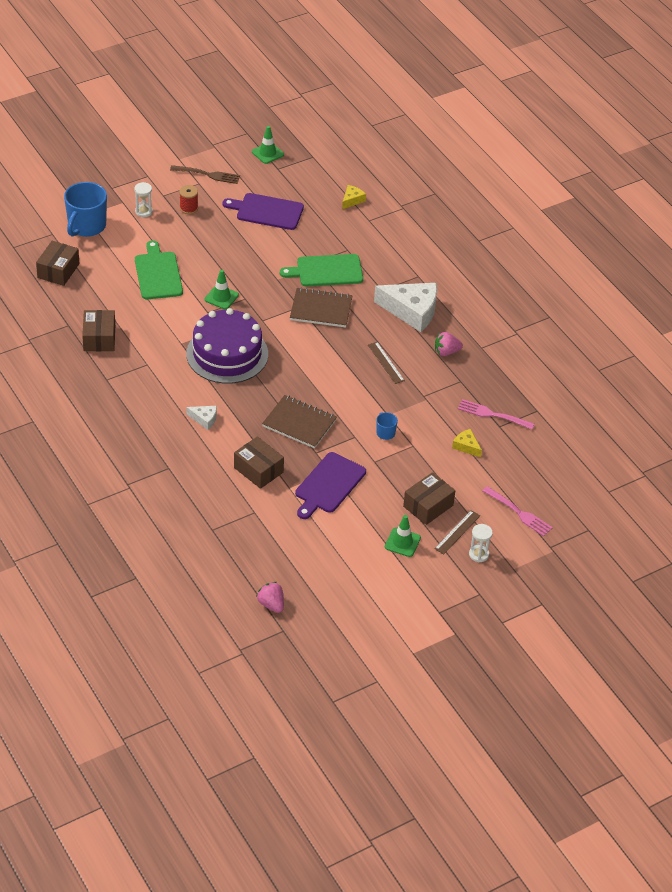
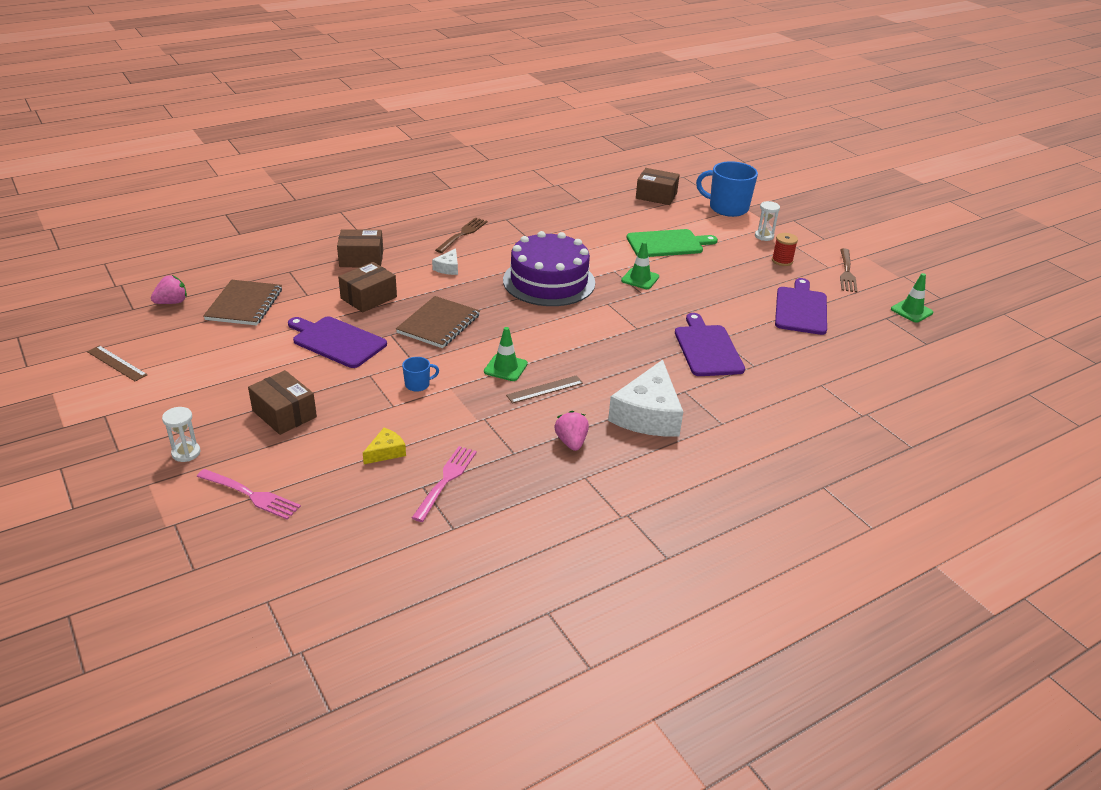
camera: 90 degrees right, 10 degrees down
brown box [82,310,115,351] -> brown box moved to [337,229,383,267]
green cutting board [280,254,363,286] -> purple cutting board [675,313,745,376]
brown notebook [290,287,353,328] -> brown notebook moved to [203,280,282,326]
yellow cheese [342,185,366,209] -> none
green traffic cone [385,515,421,557] -> green traffic cone moved to [484,327,528,381]
brown ruler [434,510,480,554] -> brown ruler moved to [87,345,147,381]
pink fork [482,486,553,537] -> pink fork turned 105 degrees counterclockwise [197,469,301,520]
none -> brown fork [435,217,487,253]

